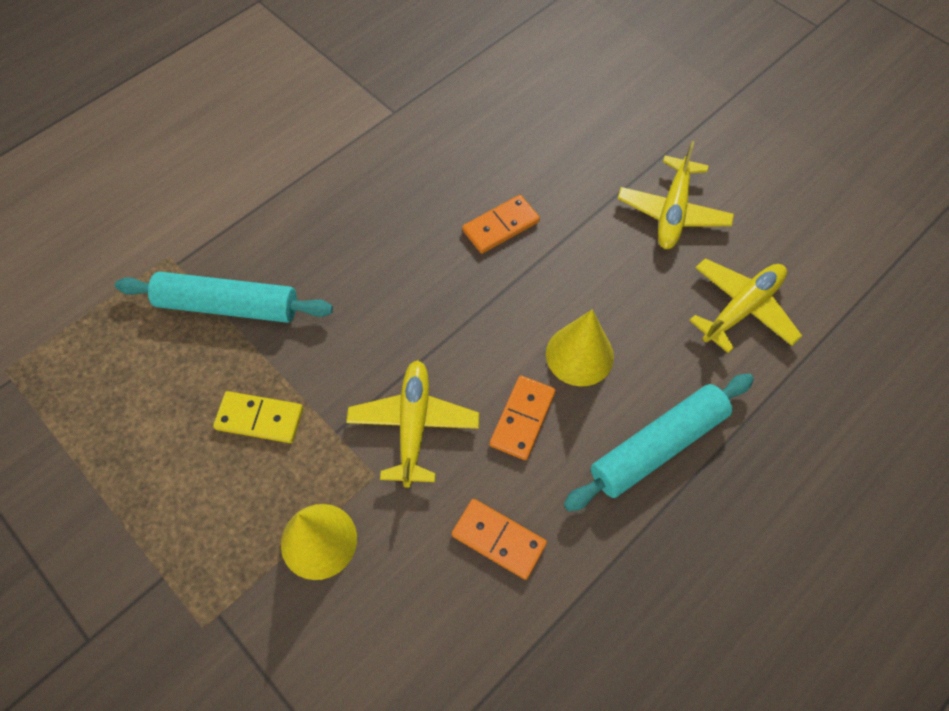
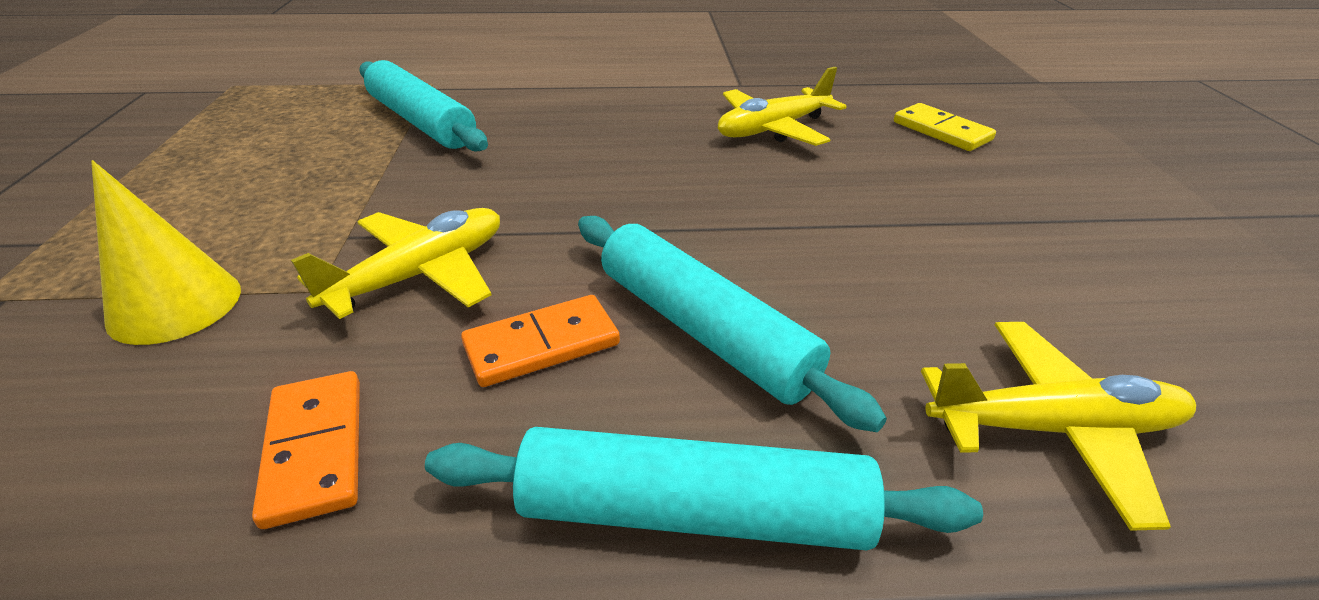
camera: 40 degrees right, 25 degrees down
yellow domino [213,391,303,443] -> yellow domino moved to [894,103,996,151]
orange domino [462,195,540,254] -> none
yellow cone [546,309,614,386] -> turquoise rolling pin [578,216,887,432]
yellow plane [618,141,734,249] -> yellow plane moved to [718,67,847,146]

